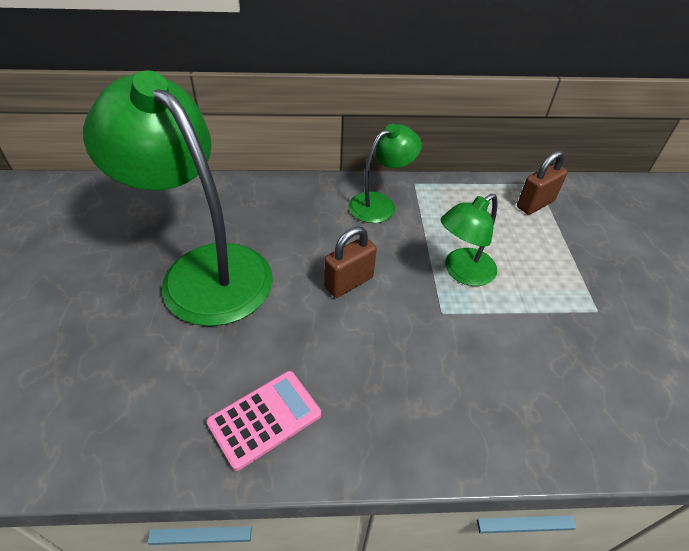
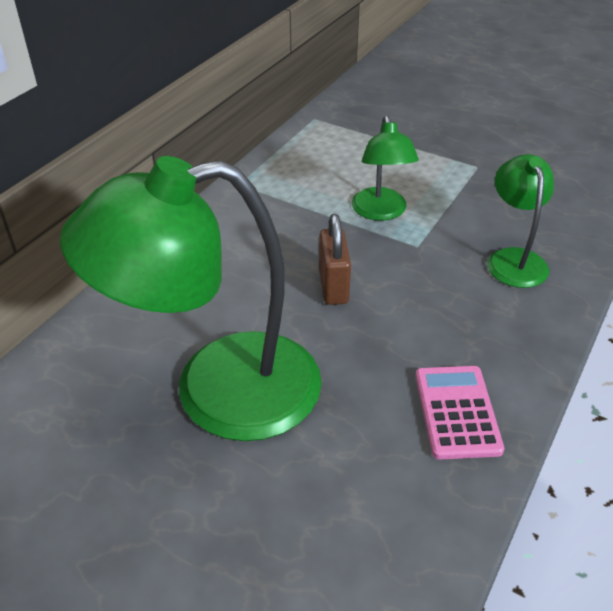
camera: 55 degrees left, 5 degrees down
green lamp [349,124,422,223] -> green lamp moved to [487,154,554,288]
brown padlock [517,150,568,215] -> none

